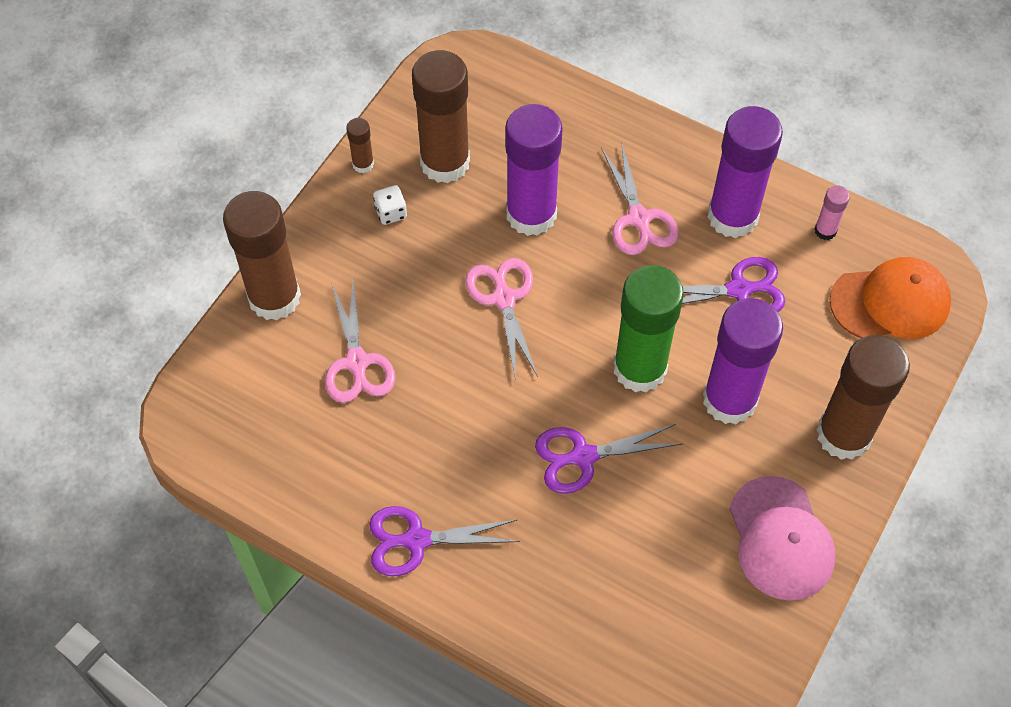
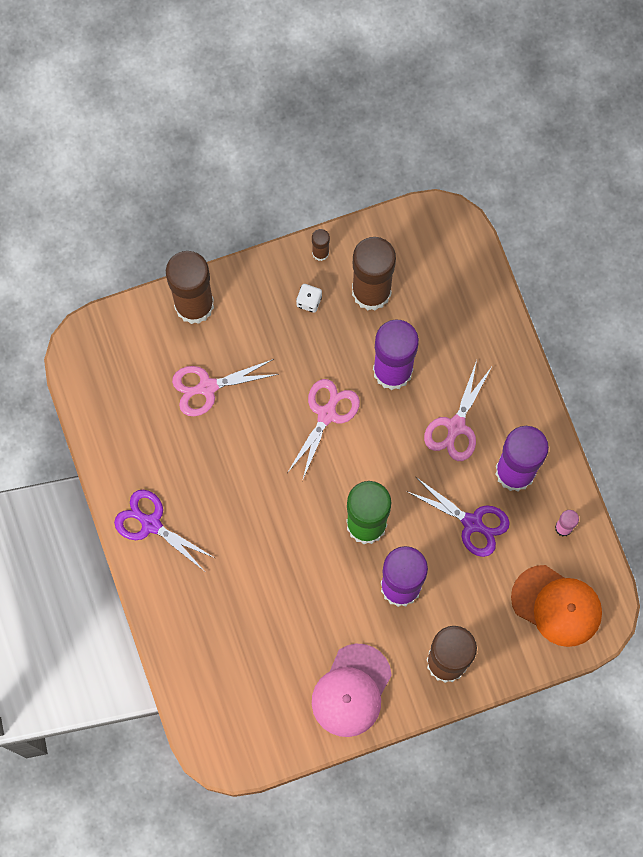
camera: 40 degrees right, 15 degrees up
pink scissors [325,281,395,403] -> pink scissors turned 45 degrees clockwise [172,359,279,416]
purple scissors [535,424,683,494] -> none

